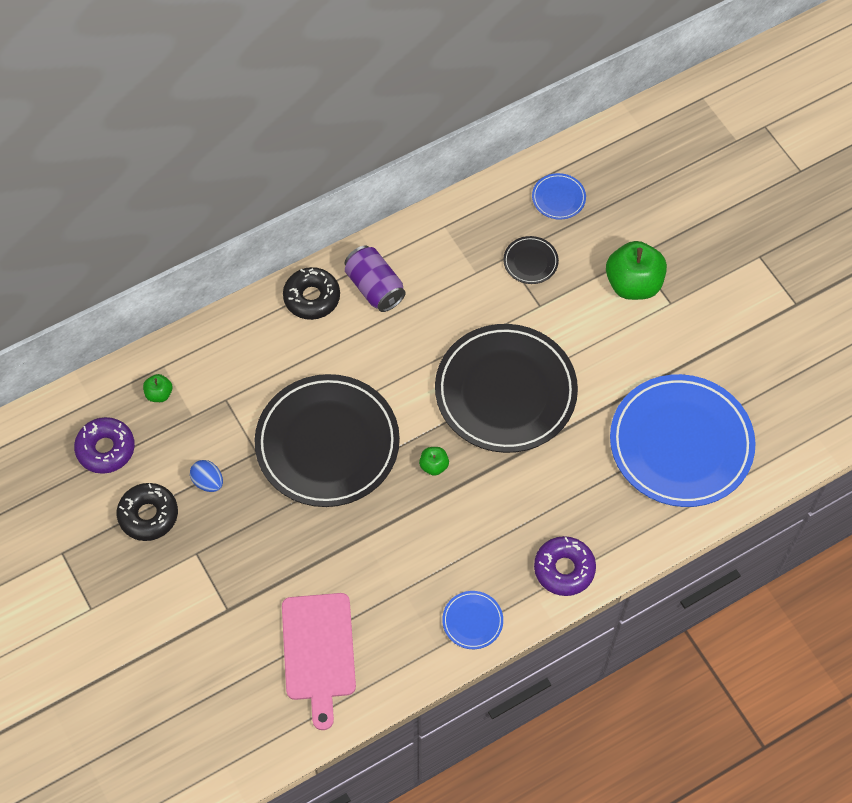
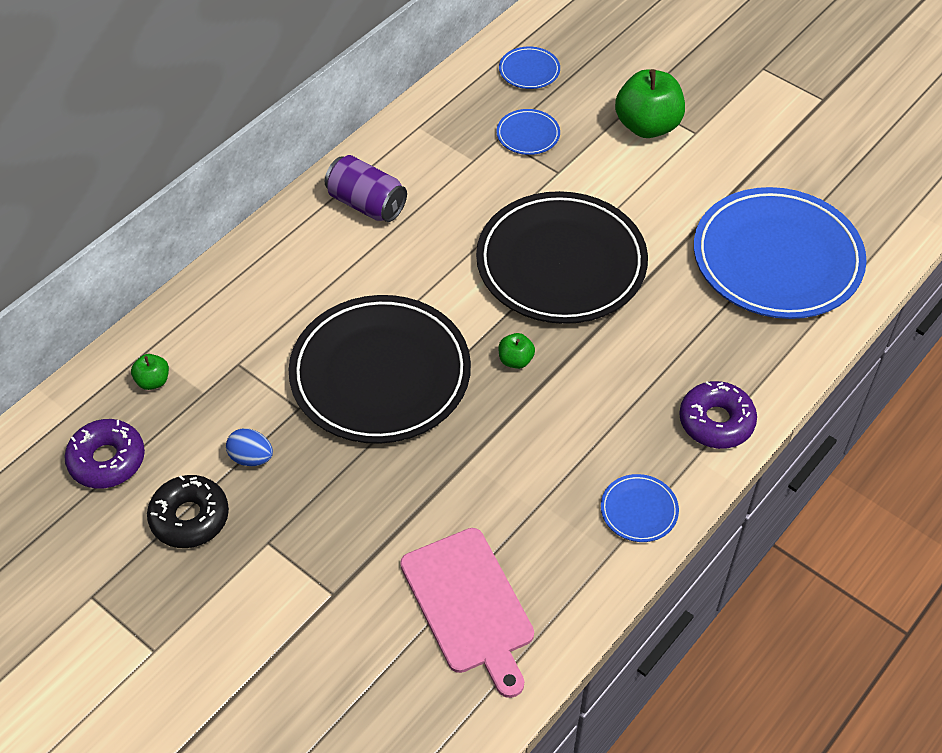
camera: 20 degrees left, 10 degrees down
black donut [283,267,340,320] -> none
black plate [503,236,559,284] -> blue plate [496,109,560,155]

